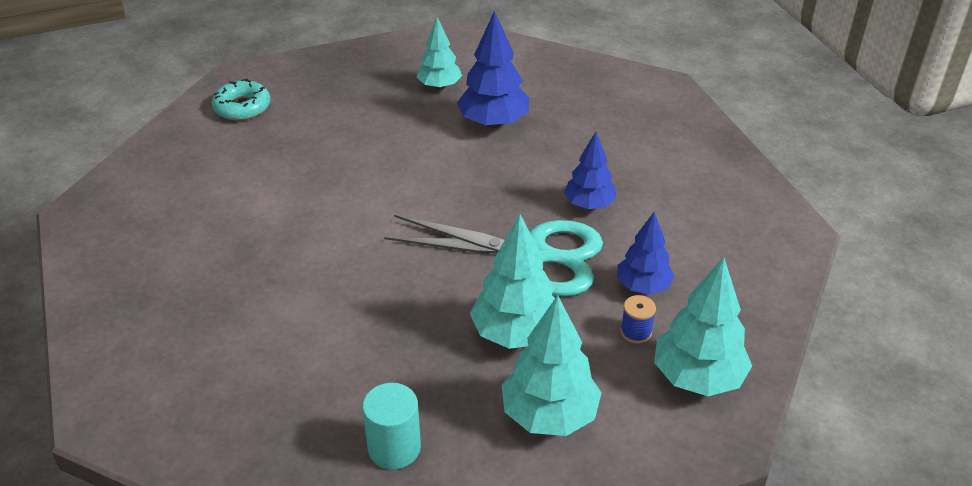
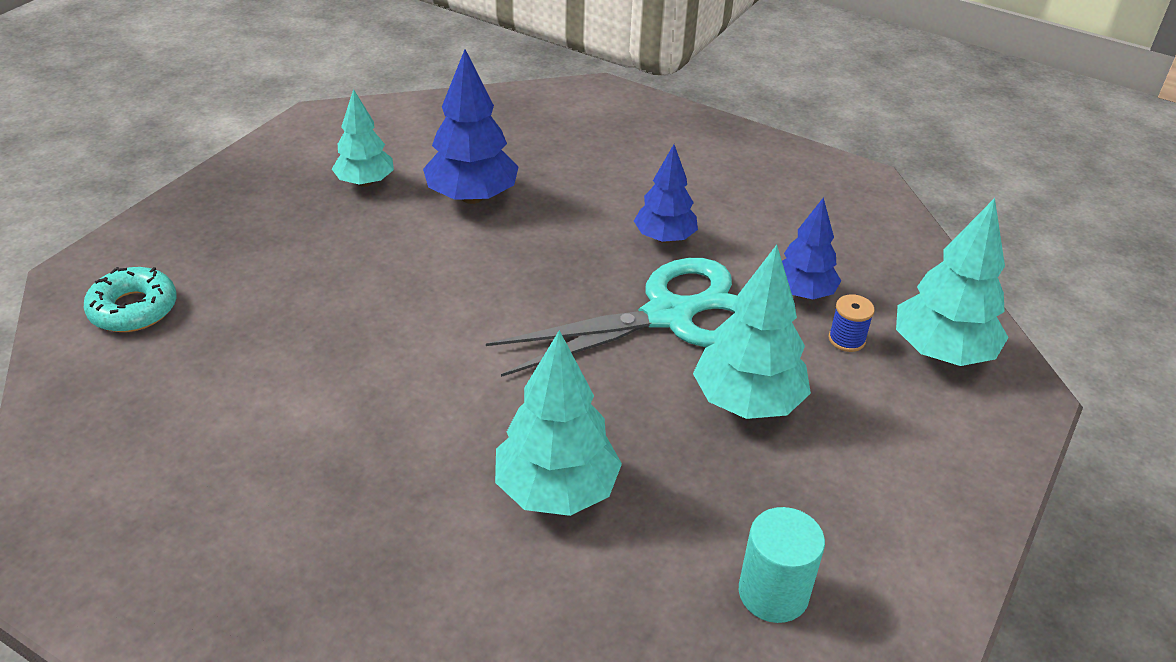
camera: 40 degrees left, 0 degrees up
turquoise tree [502,295,602,436] -> turquoise tree moved to [495,330,622,516]

